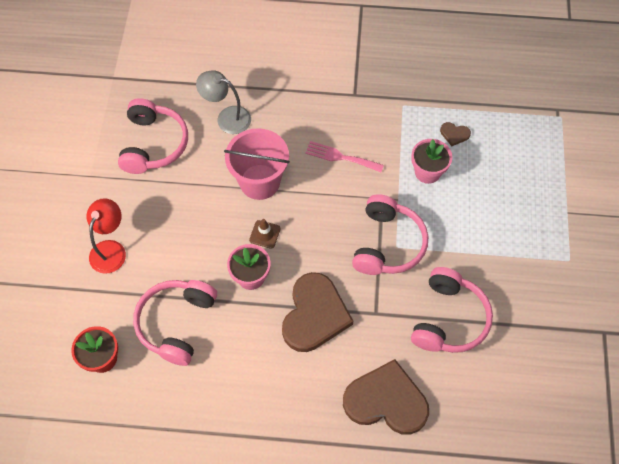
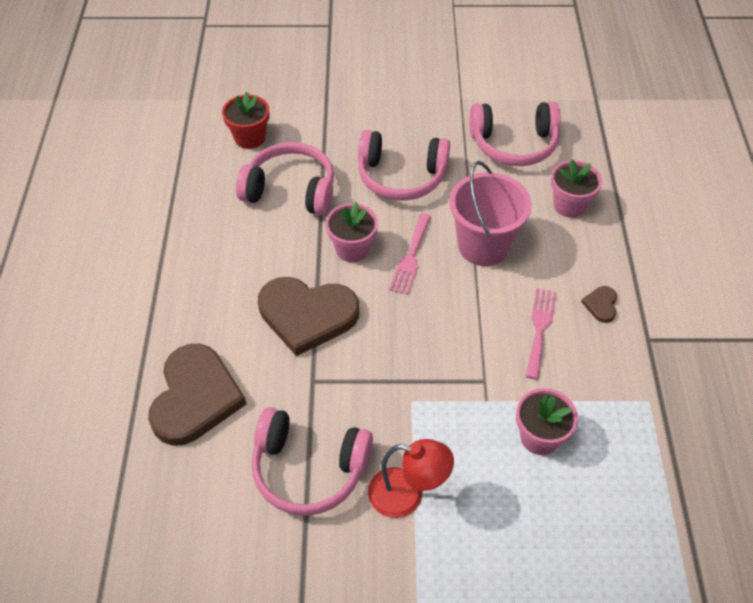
camera: 85 degrees right, 10 degrees down
red lamp [86,198,126,274] -> red lamp moved to [368,439,454,518]
grey lamp [196,70,251,134] -> pink flower pot [551,159,602,218]
brown traffic cone [249,219,281,249] -> pink fork [389,213,431,295]
pink headphones [352,194,428,275] -> pink headphones moved to [358,130,450,201]
brown heart [440,122,471,146] -> brown heart moved to [581,286,617,323]

